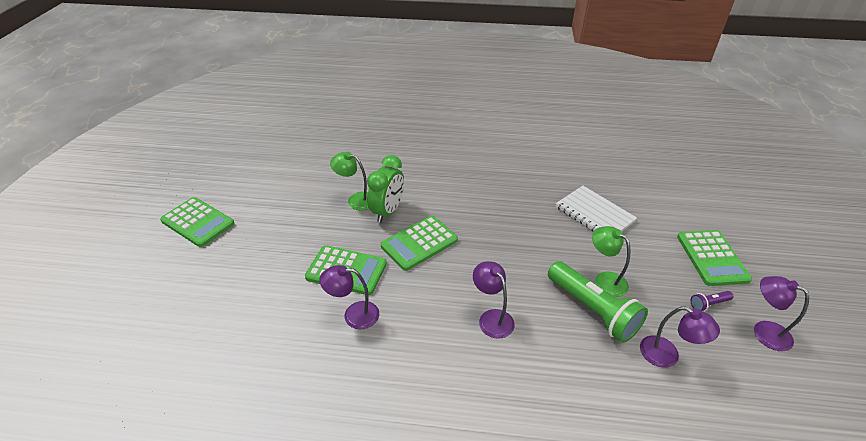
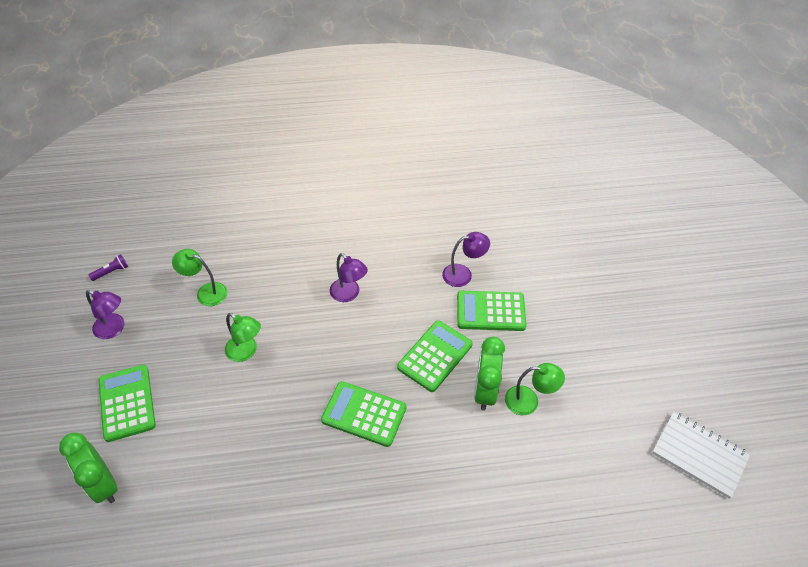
camera: 165 degrees right, 10 degrees up
green calculator [160,197,235,247] -> green calculator moved to [321,381,406,447]
green flashlight [548,261,648,343] -> none
white notebook [556,186,637,231] -> white notebook moved to [652,412,750,499]
purple lamp [640,307,720,368] -> green lamp [172,249,227,306]
purple flashlight [690,291,733,311] -> purple flashlight moved to [89,254,128,281]
none -> green clock [59,433,117,503]

